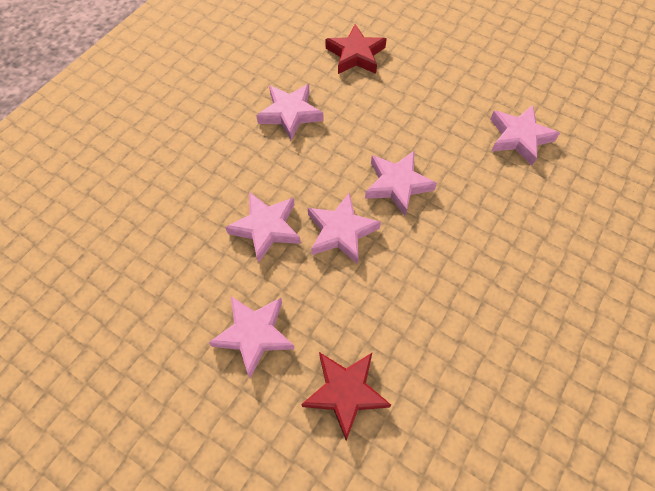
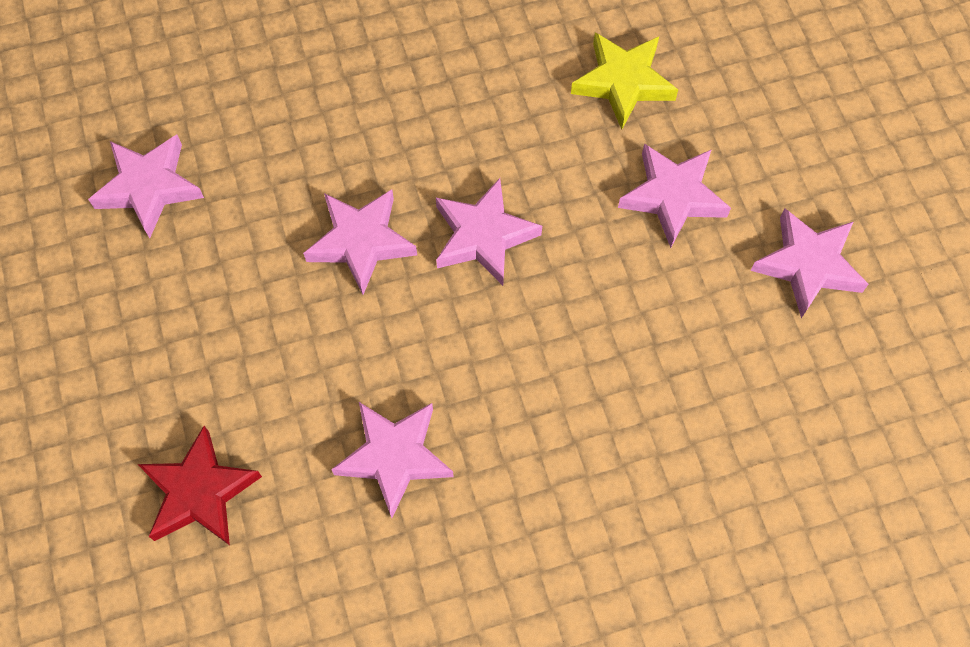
camera: 140 degrees left, 5 degrees up
pink star [225,192,301,263] -> pink star moved to [751,208,869,318]
red star [301,352,391,441] -> yellow star [571,32,678,130]

